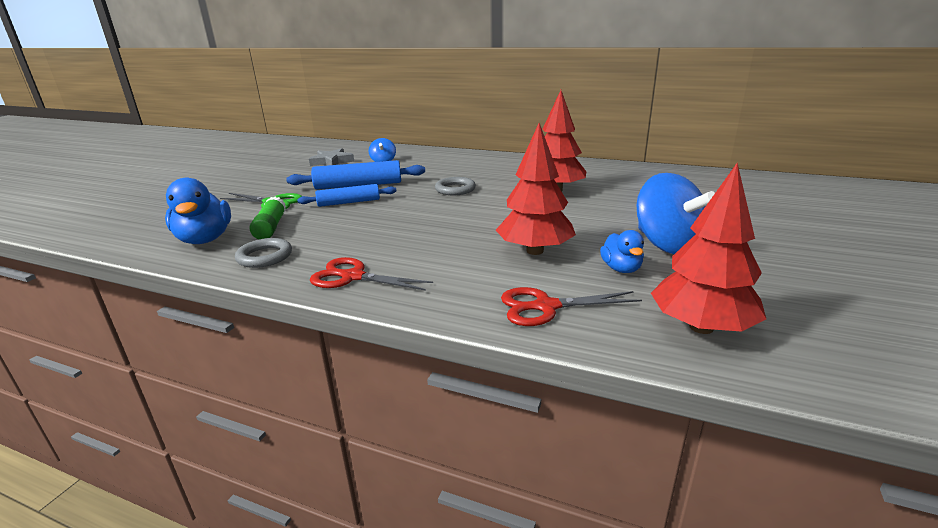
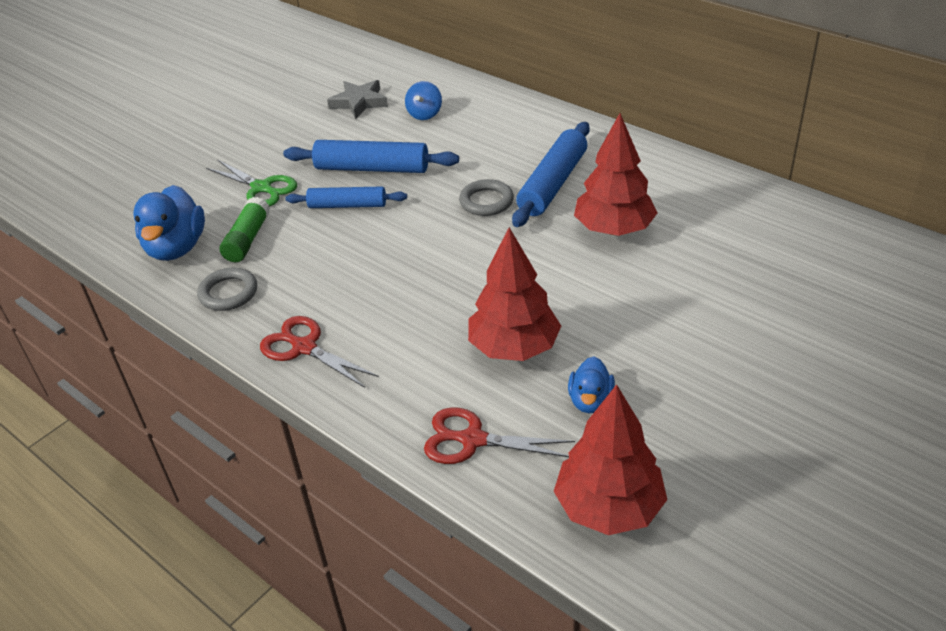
camera: 20 degrees right, 15 degrees up
blue spinning top [636,173,715,254] -> none
none -> blue rolling pin [512,122,590,227]

